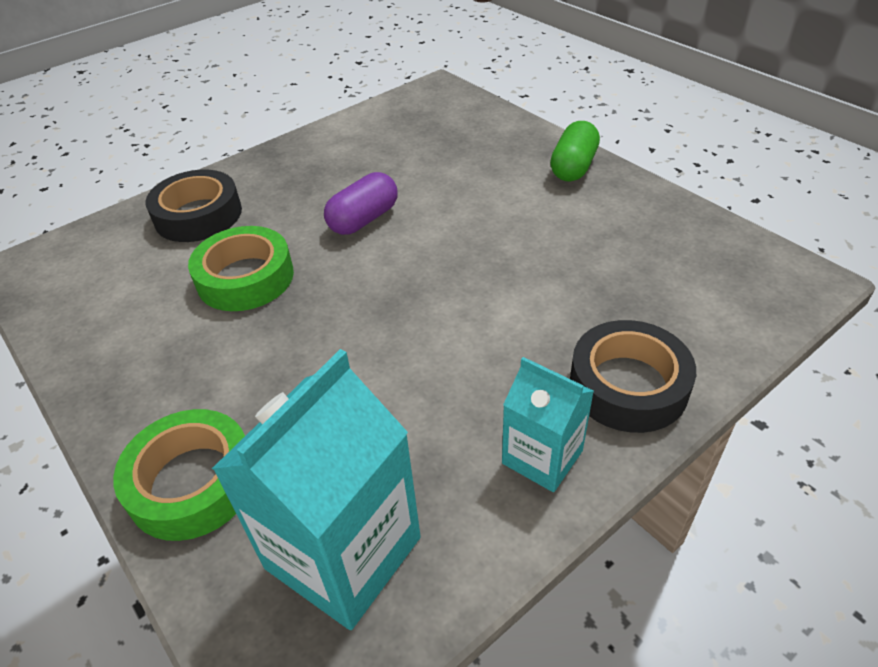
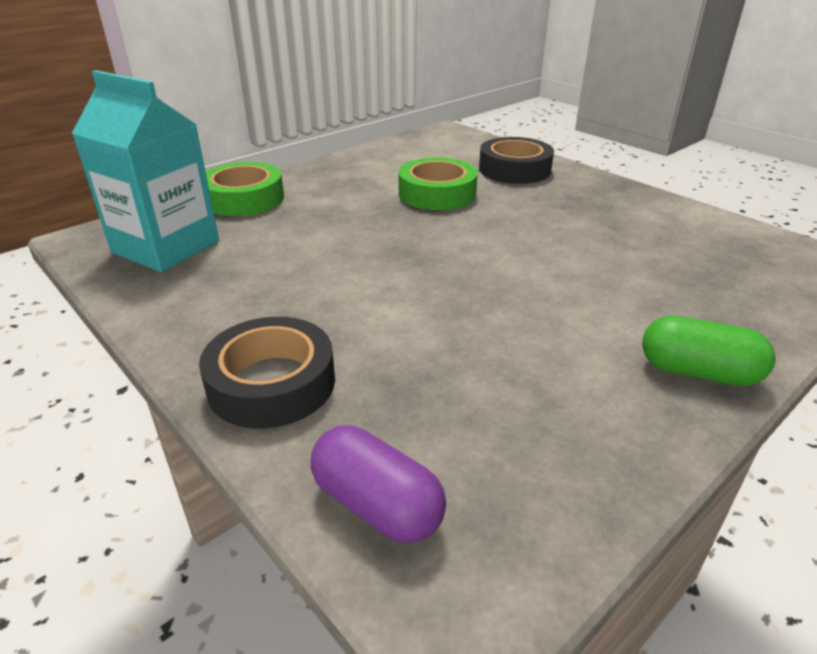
camera: 85 degrees right, 10 degrees down
purple capsule [324,172,397,235] -> purple capsule moved to [311,425,446,543]
turquoise carton [502,357,594,492] -> none

